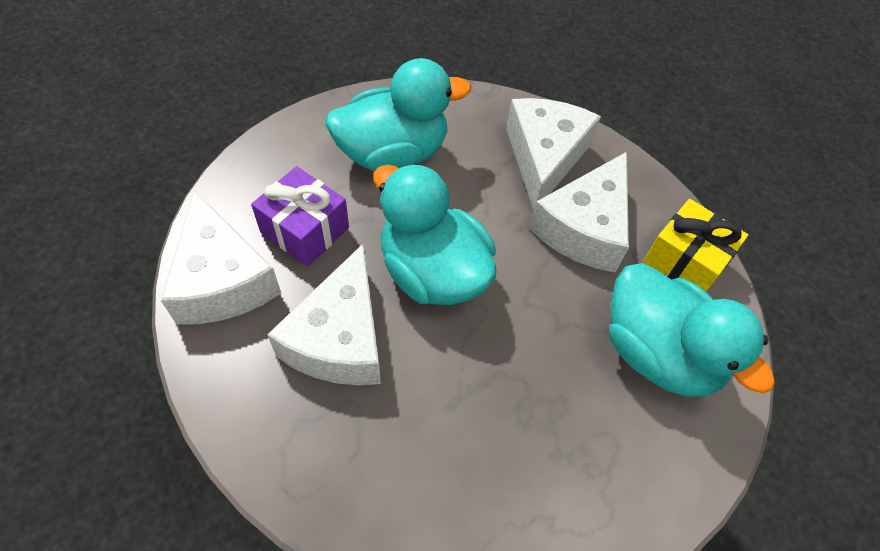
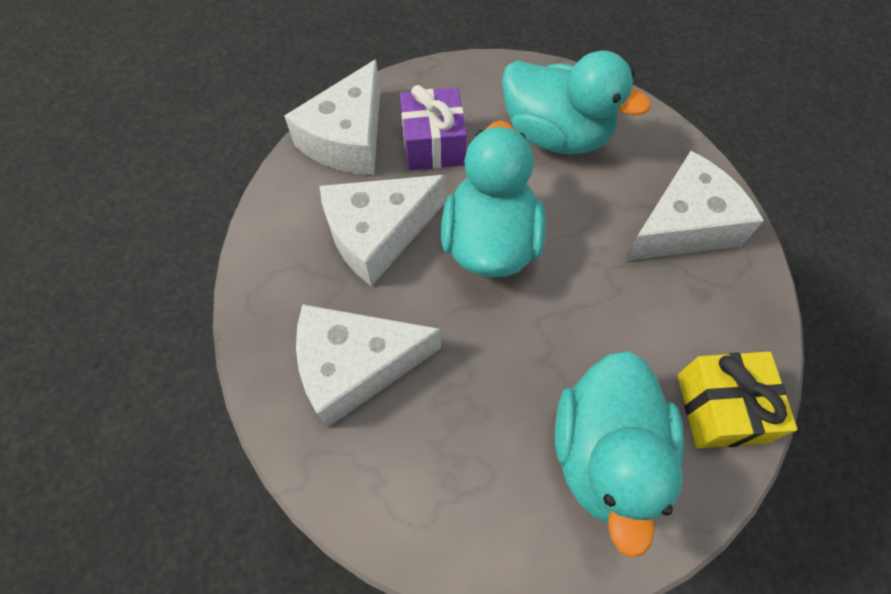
camera: 50 degrees right, 5 degrees up
white cheese [529,152,629,273] -> white cheese moved to [296,304,441,428]

